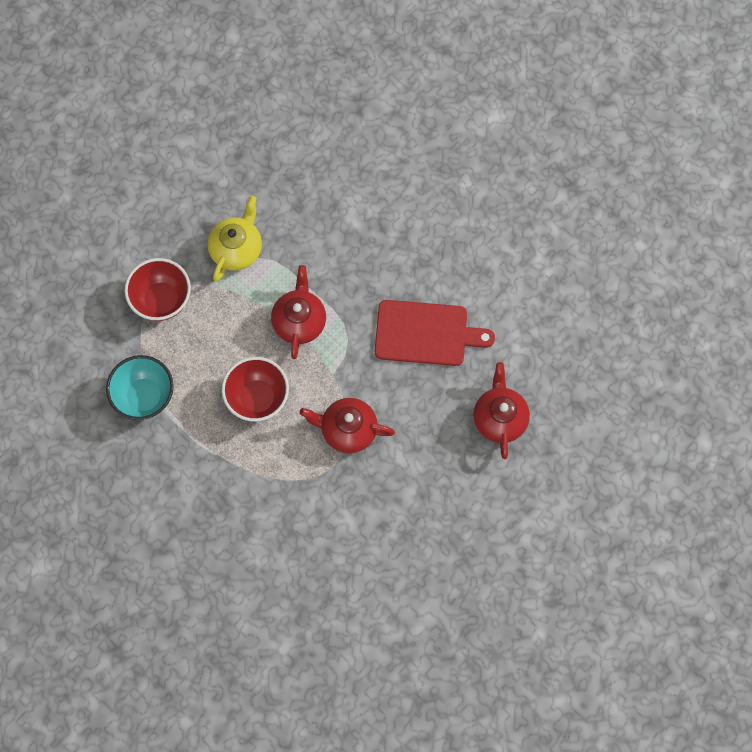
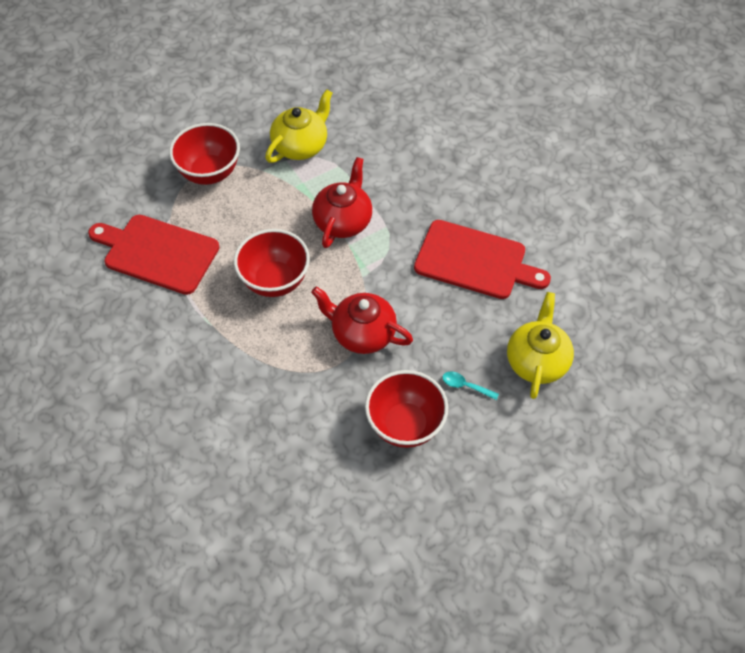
camera: 15 degrees right, 15 degrees down
turquoise bowl [106,355,174,420] -> red cutting board [88,215,220,295]
red teapot [473,362,530,459] -> yellow teapot [507,292,574,399]
none -> red bowl [365,370,448,448]
none -> turquoise spoon [442,372,499,400]

